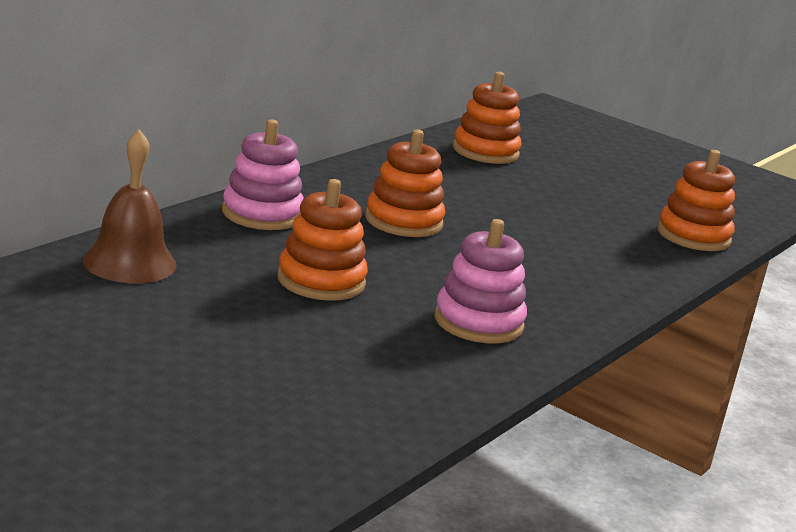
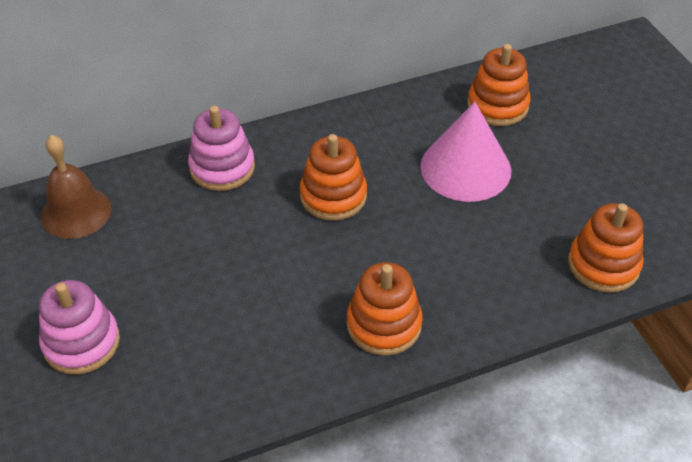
camera: 35 degrees right, 25 degrees up
orange stacking toy [277,179,368,301] -> orange stacking toy moved to [347,262,422,356]
pink stacking toy [434,219,527,343] -> pink stacking toy moved to [39,280,120,374]
none -> pink cone [420,102,511,202]

